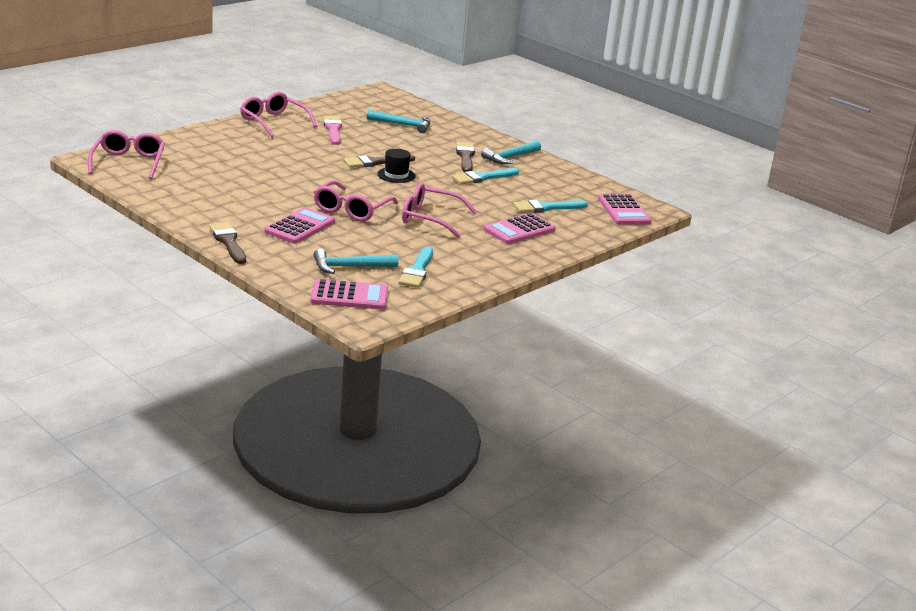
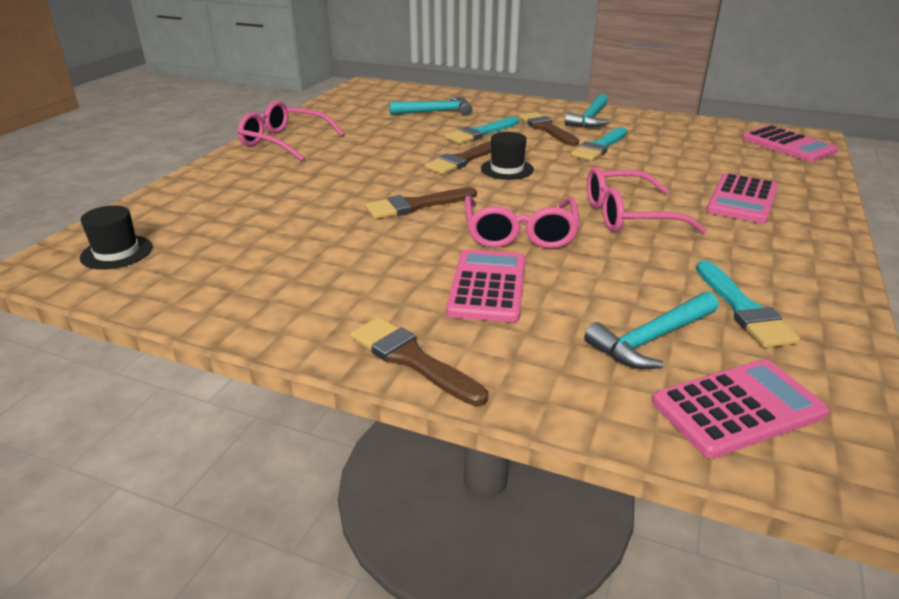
camera: 20 degrees left, 5 degrees up
pink glasses [88,130,165,179] -> black hat [80,205,152,270]
pink brush [323,116,342,145] -> none
turquoise brush [513,200,588,213] -> turquoise brush moved to [445,117,519,144]
none -> brown brush [365,187,477,219]

